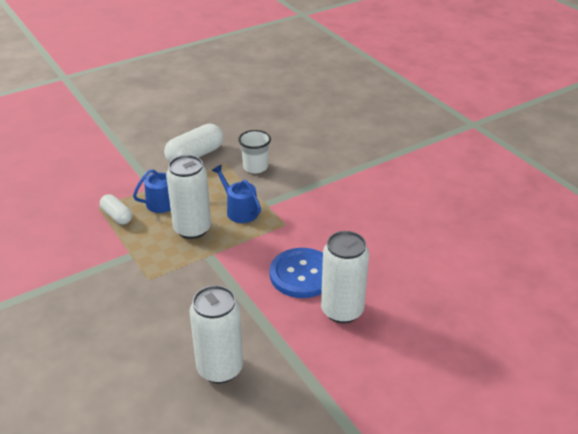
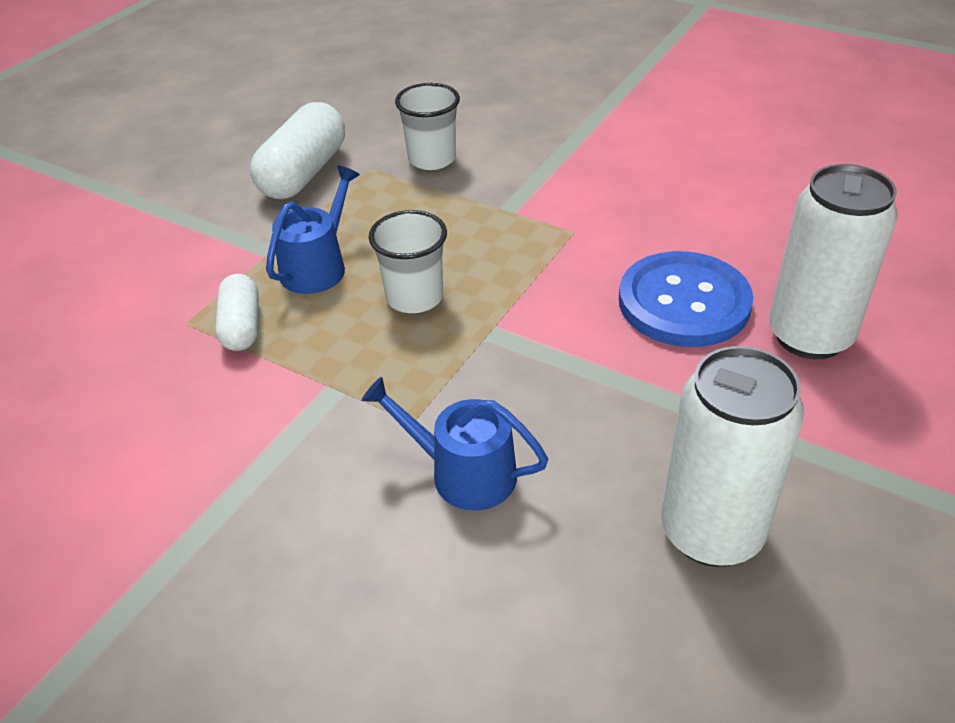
camera: 25 degrees left, 5 degrees up
white capsule [100,194,132,224] -> white capsule turned 60 degrees clockwise [215,274,259,351]
white can [166,155,211,239] -> white cup [369,210,447,313]
blue watering can [212,165,261,223] -> blue watering can moved to [361,377,548,510]

